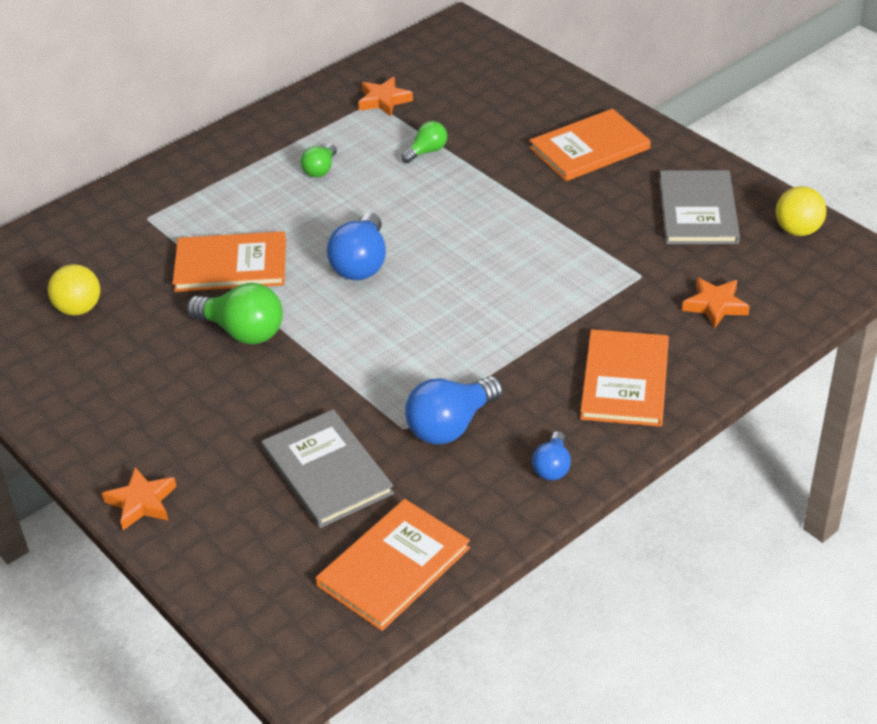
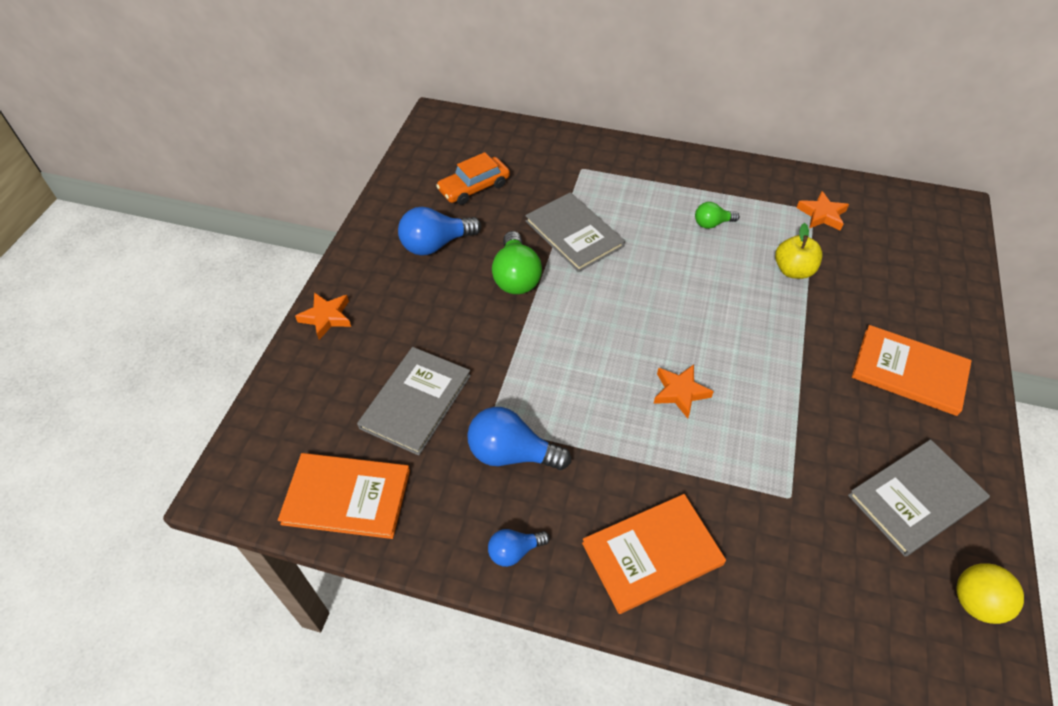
camera: 55 degrees right, 10 degrees up
yellow ball [48,264,100,316] -> orange car [436,152,510,205]
orange book [172,231,286,292] -> grey book [525,192,625,272]
blue light bulb [327,213,386,280] -> blue light bulb moved to [398,207,481,255]
green light bulb [401,121,447,163] -> yellow apple [775,223,823,279]
orange star [682,277,750,329] -> orange star moved to [654,364,714,419]

